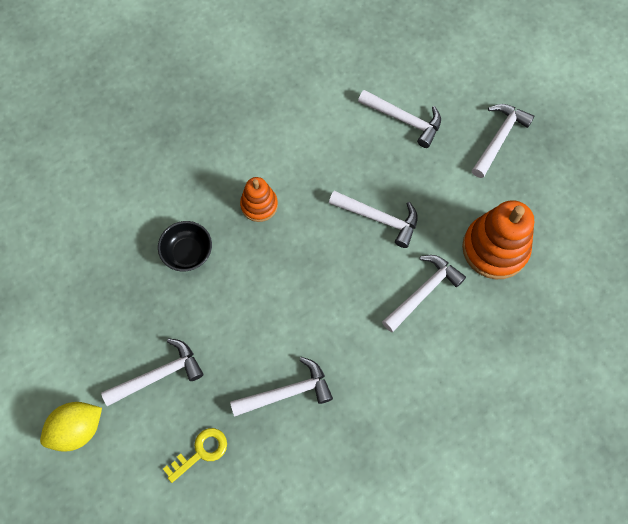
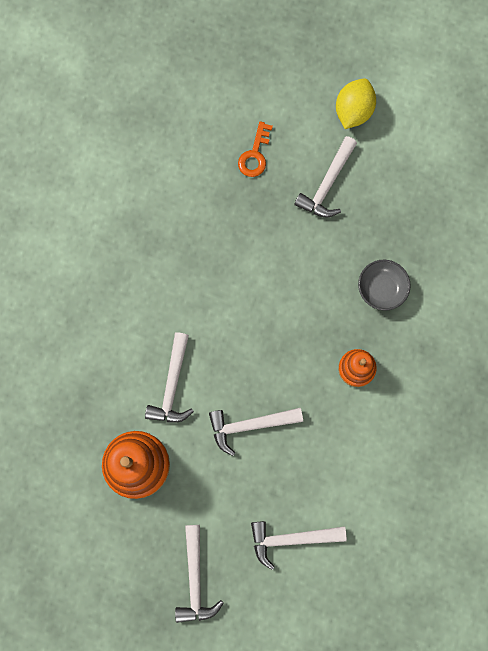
camera: 145 degrees right, 10 degrees up
black bowl [158,221,212,271] -> grey bowl [358,260,411,311]
yellow key [163,428,227,483] -> orange key [238,121,273,177]
white hammer [230,357,333,417] -> none

